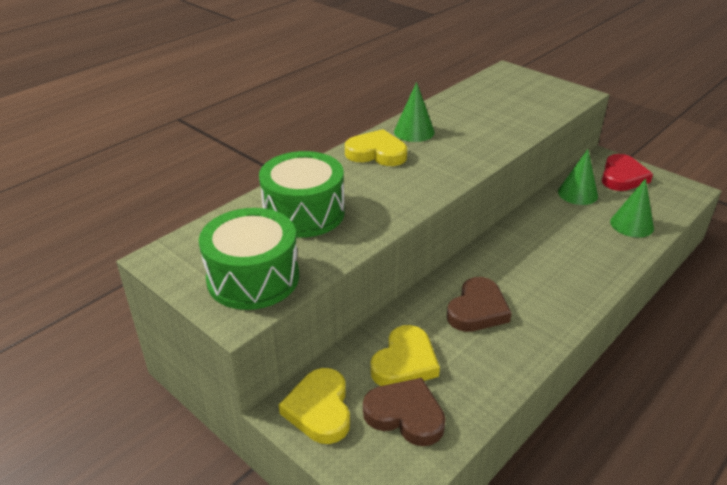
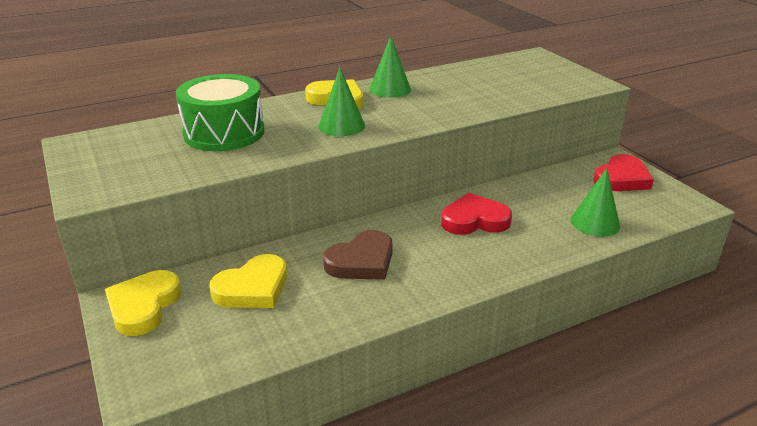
camera: 20 degrees right, 5 degrees down
green drum [199,208,299,310] -> none
brown heart [363,378,446,446] -> none
green cone [558,149,598,205] -> green cone moved to [318,68,365,136]
none -> red heart [441,193,512,235]

